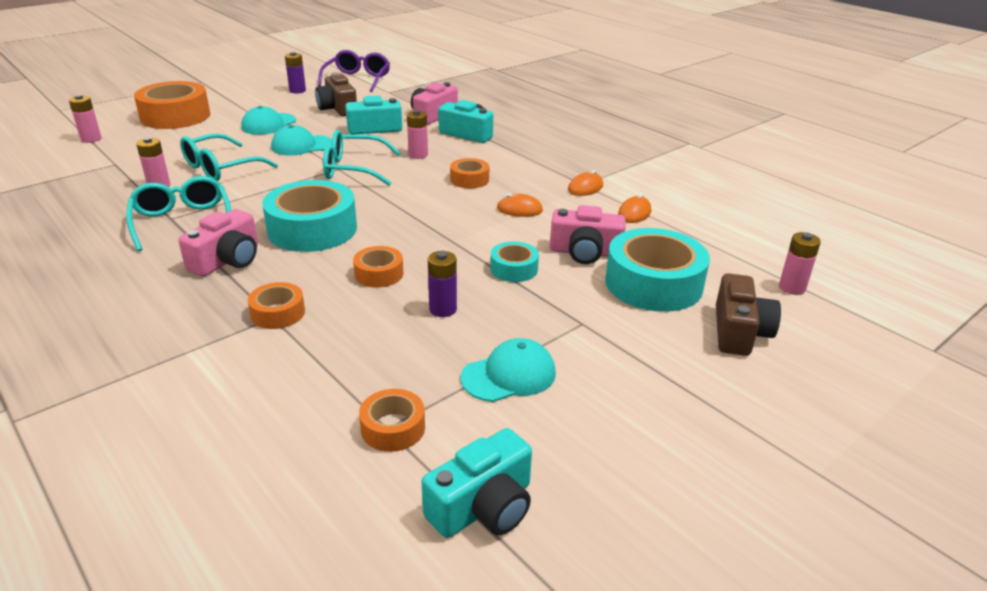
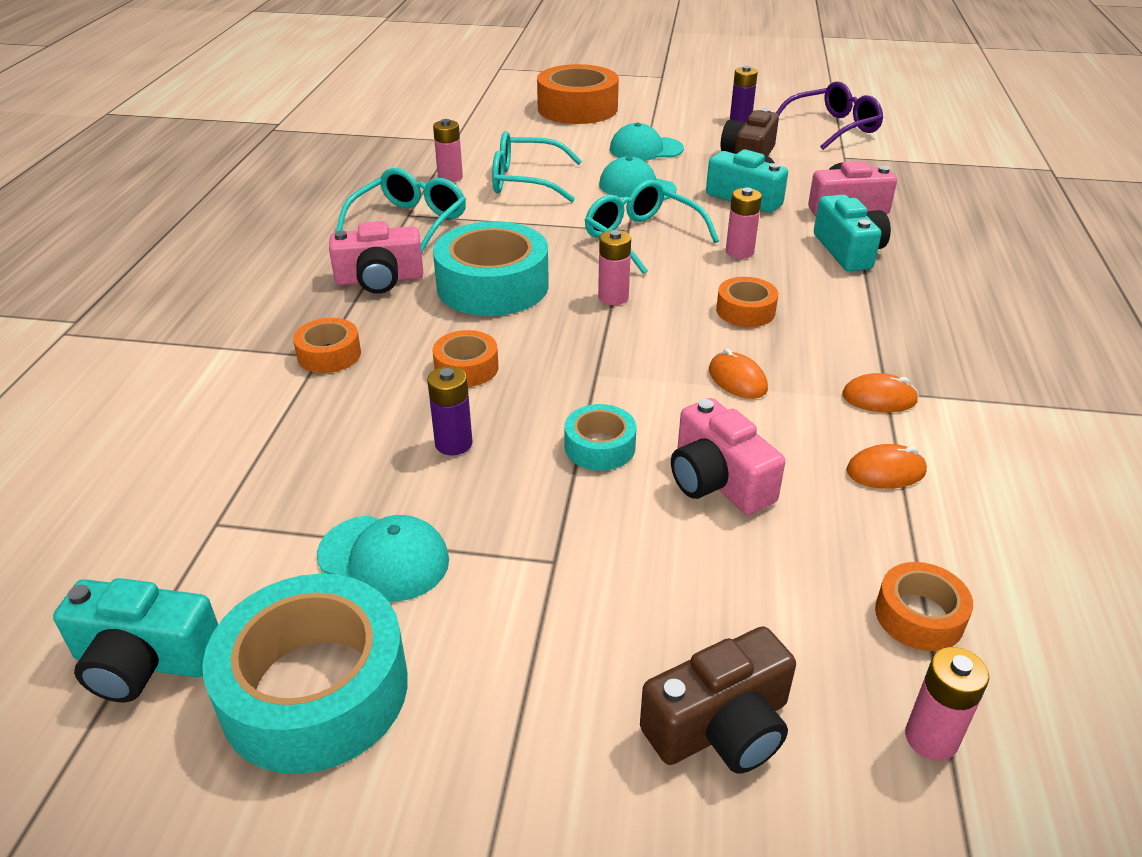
camera: 50 degrees right, 5 degrees up
pink battery [69,94,102,143] -> pink battery moved to [598,230,631,305]
orange tape [359,389,425,452] -> orange tape moved to [875,562,973,651]
turquoise tape [605,228,710,312] -> turquoise tape moved to [202,574,408,774]

